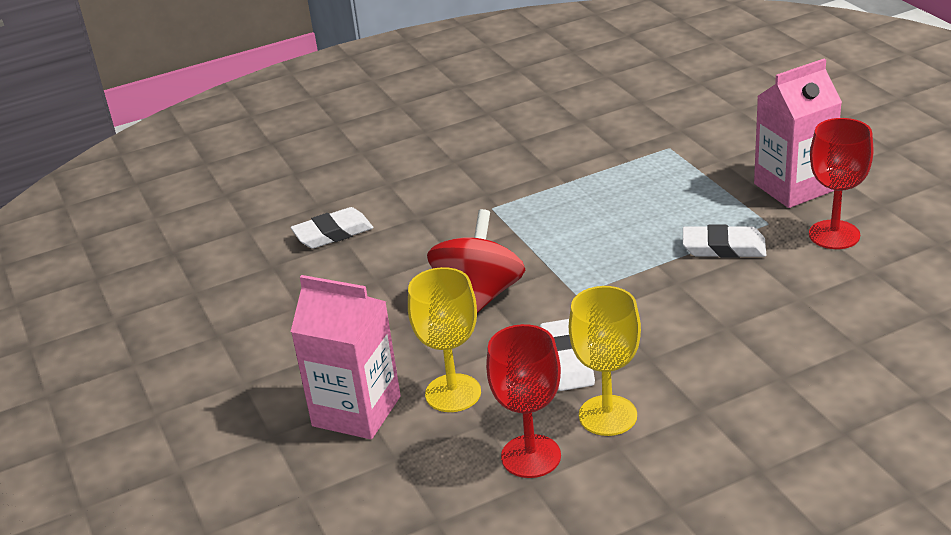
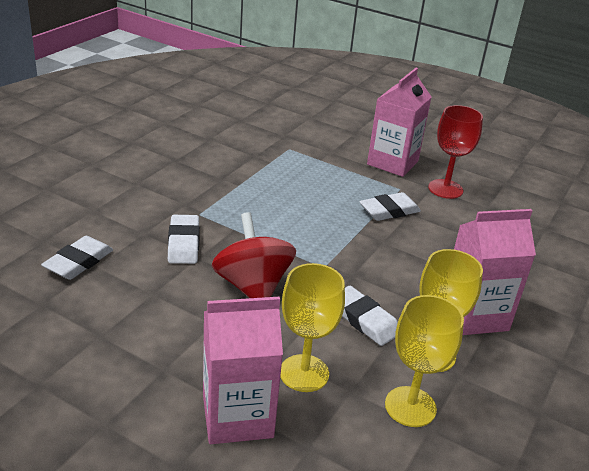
camera: 40 degrees left, 0 degrees up
red goblet [486,324,561,478] -> yellow goblet [385,295,464,427]
none -> white eraser [168,215,200,264]
none -> pink carton [454,209,536,335]

